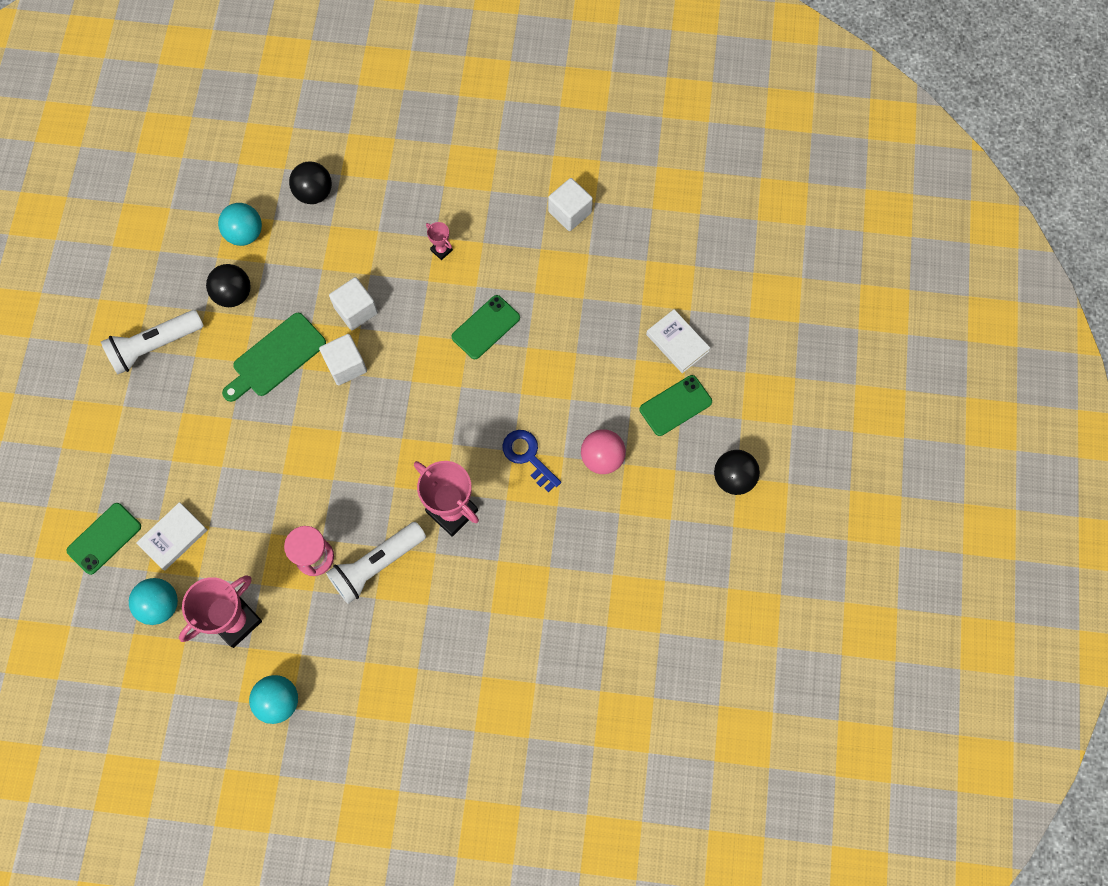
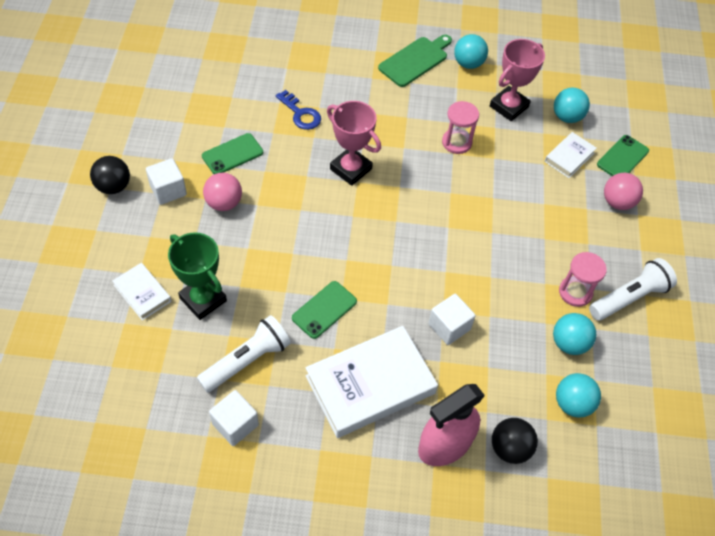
camera: 175 degrees right, 15 degrees down
black ball [206,264,251,307] -> turquoise ball [553,313,596,355]
green cutting board [222,313,326,402] -> green cutting board moved to [378,35,452,87]
white cube [319,334,367,386] -> white cube moved to [146,158,187,205]
white flashlight [326,522,426,604] -> white flashlight moved to [197,315,291,393]
pink trophy [426,222,453,260] -> white book [305,326,438,438]
blue key [502,430,561,492] -> blue key moved to [276,90,321,130]
green phone [640,375,712,436] -> green phone moved to [202,133,263,174]
none -> green trophy [168,232,227,320]
none -> pink spray bottle [418,384,485,466]
none -> pink hourglass [559,252,607,307]
none -> pink ball [604,173,643,210]

